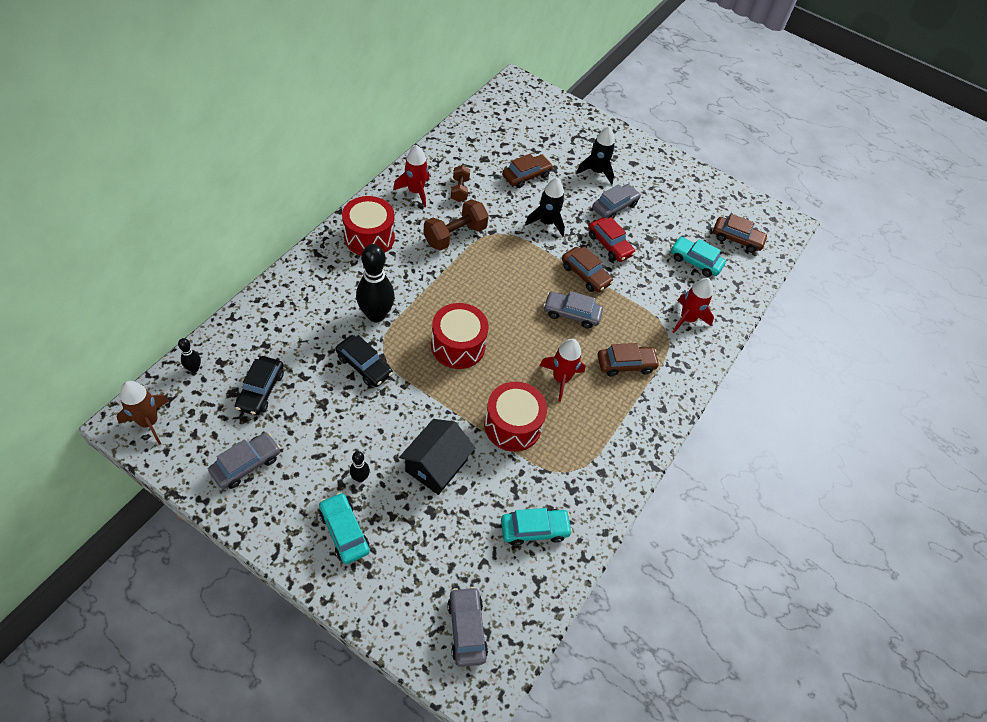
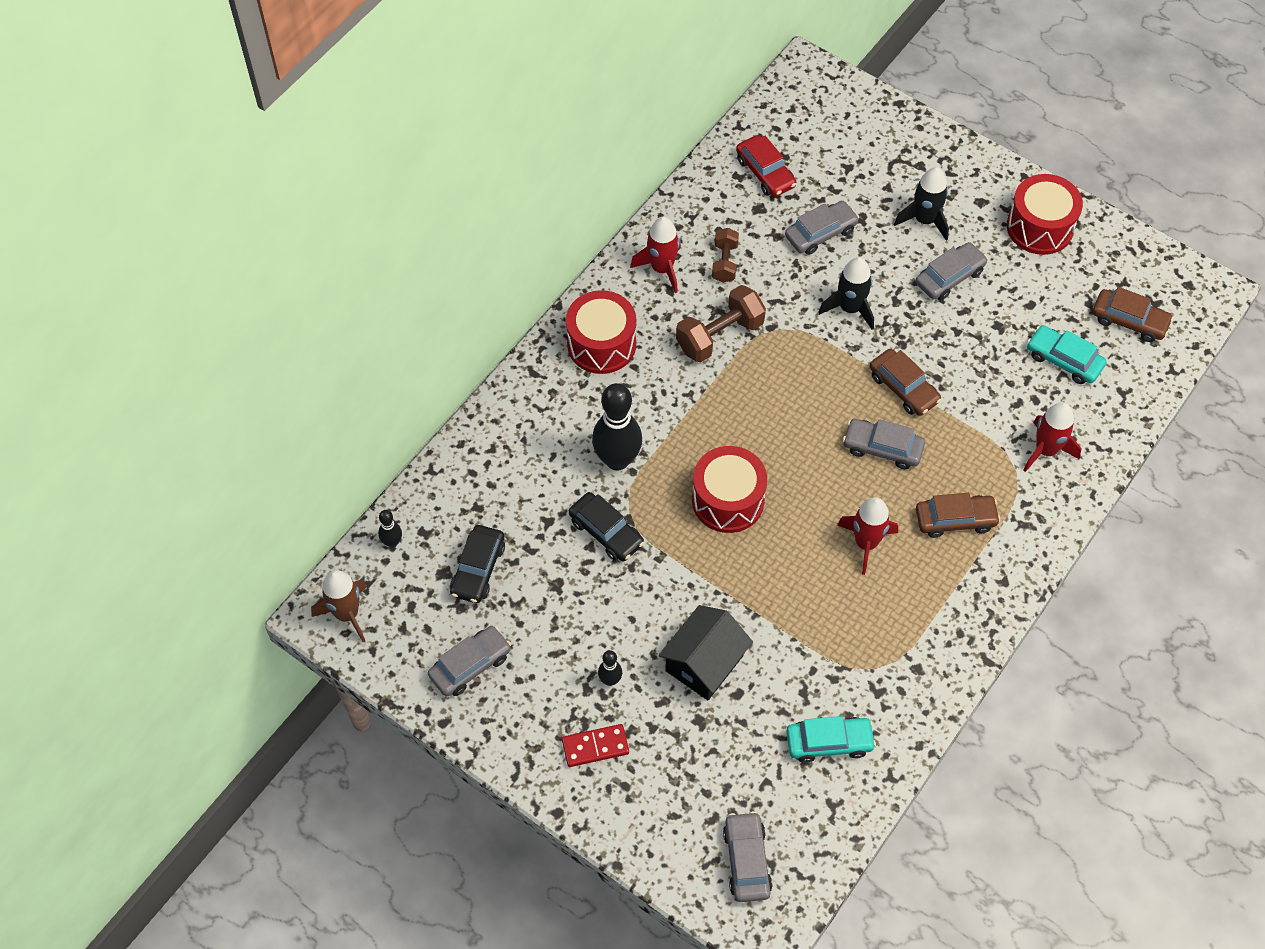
camera: 10 degrees right, 5 degrees up
turquoise car [319,492,370,564] -> red domino [562,724,629,767]
red drum [484,382,547,452] -> red drum moved to [1007,174,1083,255]
brown car [502,154,553,188] -> grey car [785,201,859,255]
red car [588,217,635,262] -> red car moved to [736,135,796,197]

